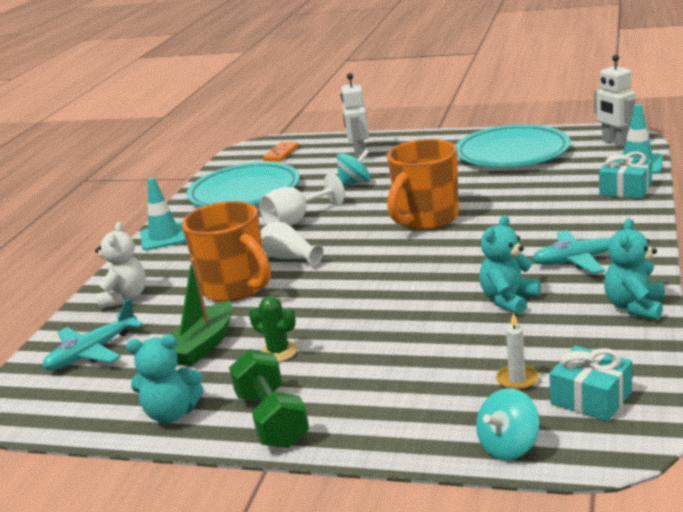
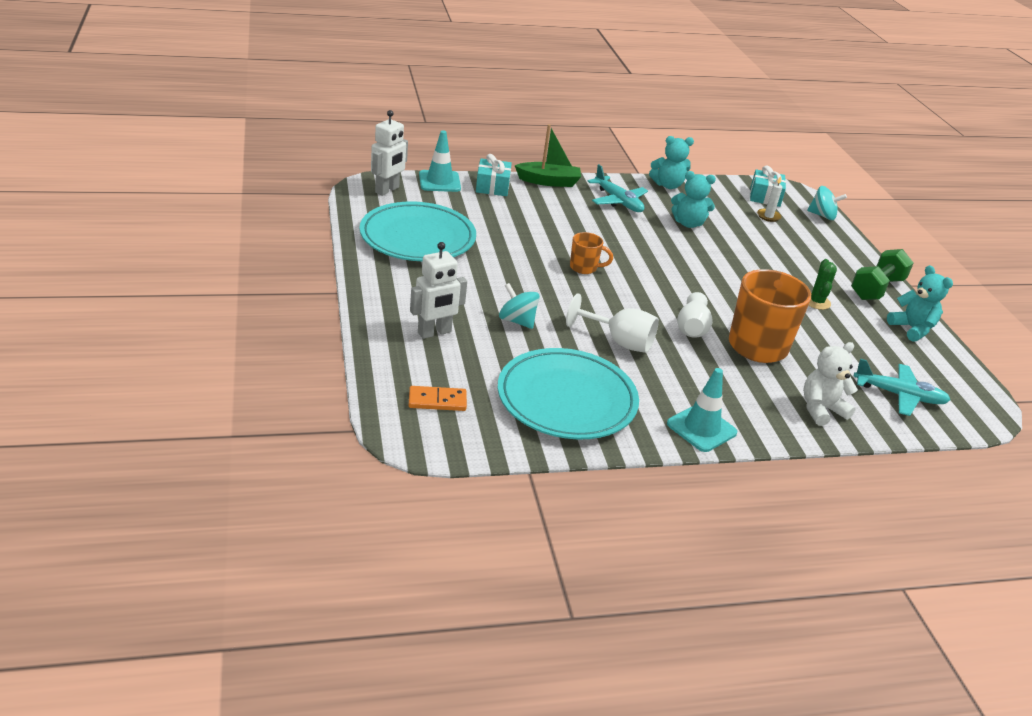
camera: 125 degrees left, 10 degrees up
green boat [171,258,232,366] -> green boat moved to [515,124,581,187]
orange mug [387,139,459,230] -> orange mug [570,232,613,274], size x0.49

